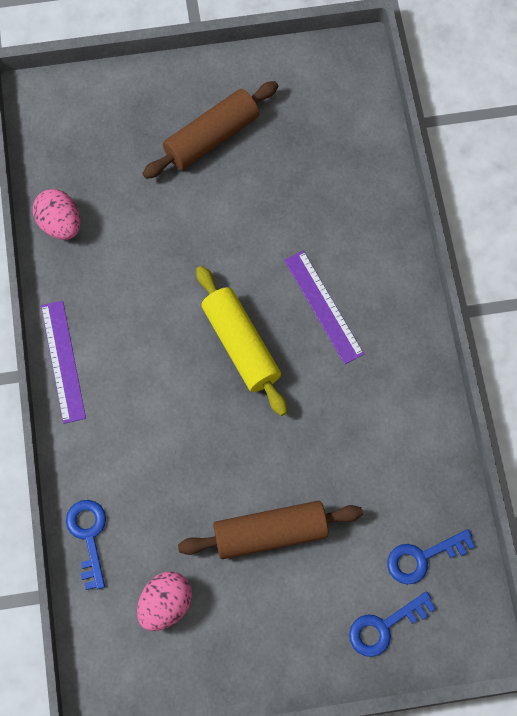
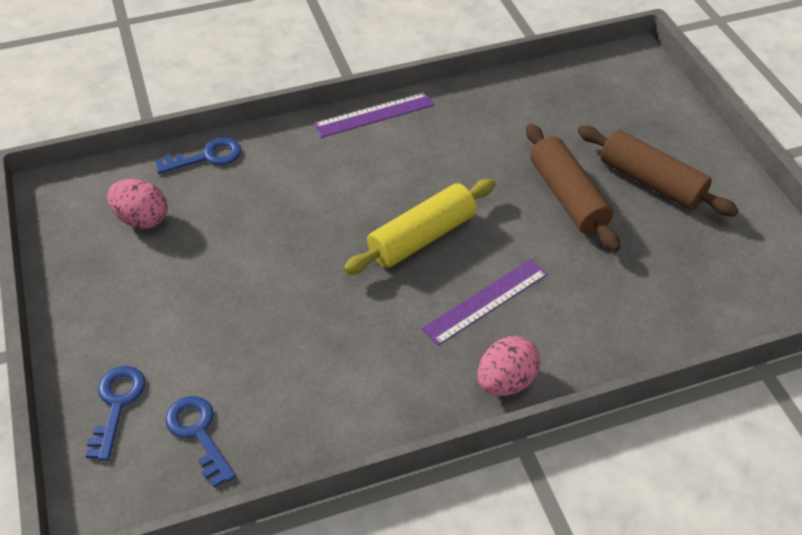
camera: 80 degrees right, 20 degrees down
pink egg [33,189,80,240] -> pink egg moved to [478,336,541,396]
brown rolling pin [178,501,363,559] -> brown rolling pin moved to [526,124,621,252]
blue key [349,591,436,657] -> blue key turned 45 degrees clockwise [86,366,146,461]

